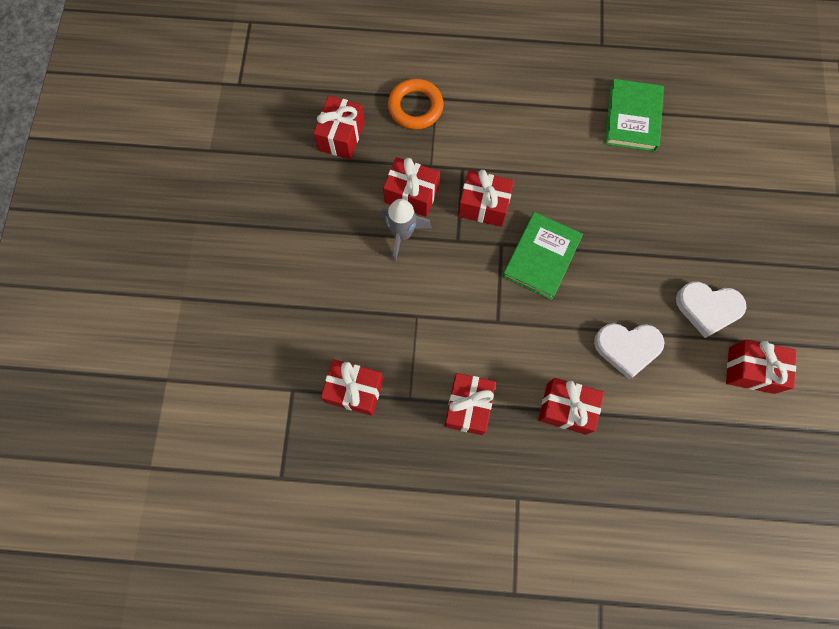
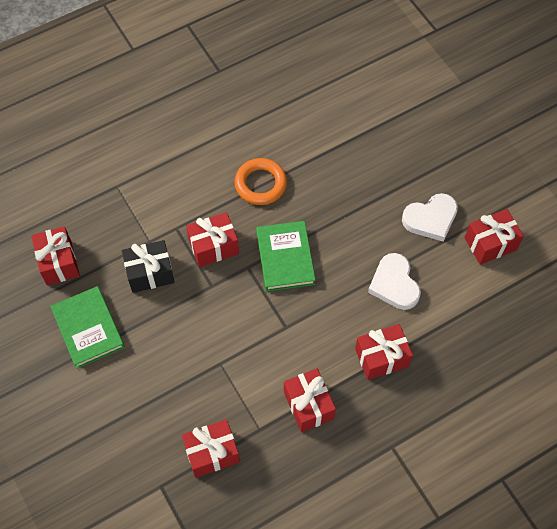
camera: 35 degrees left, 10 degrees down
grey rocket [380,199,432,262] -> none
red gift [383,157,440,217] -> black gift [122,240,175,293]
orange ring [388,79,444,130] -> orange ring moved to [234,158,287,205]
white heart [594,323,665,379] -> white heart turned 105 degrees clockwise [368,253,421,310]
green book [605,79,664,152] -> green book moved to [50,286,125,369]

